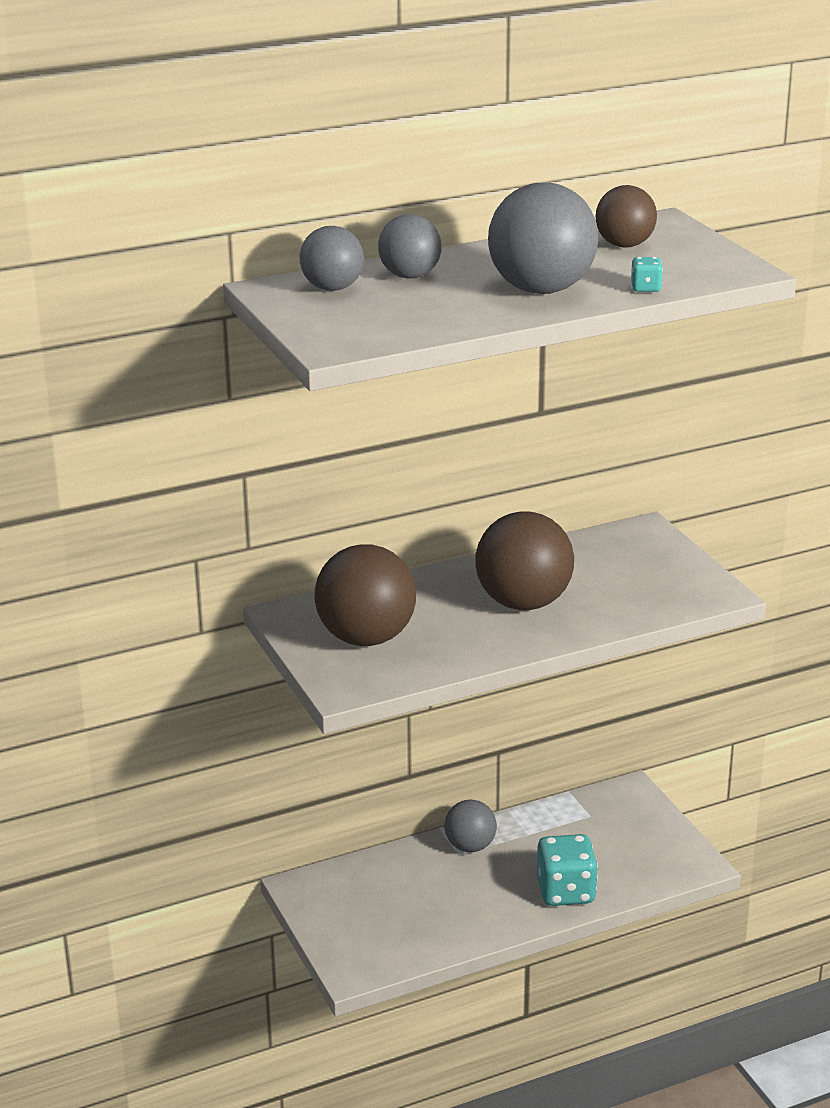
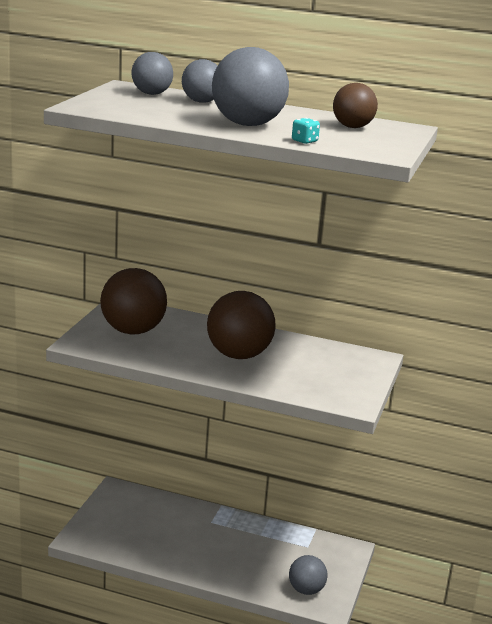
camera: 40 degrees right, 5 degrees down
grey ball [444,799,497,852] -> grey ball moved to [289,555,328,595]
turquoise dice [537,834,598,906] -> none

